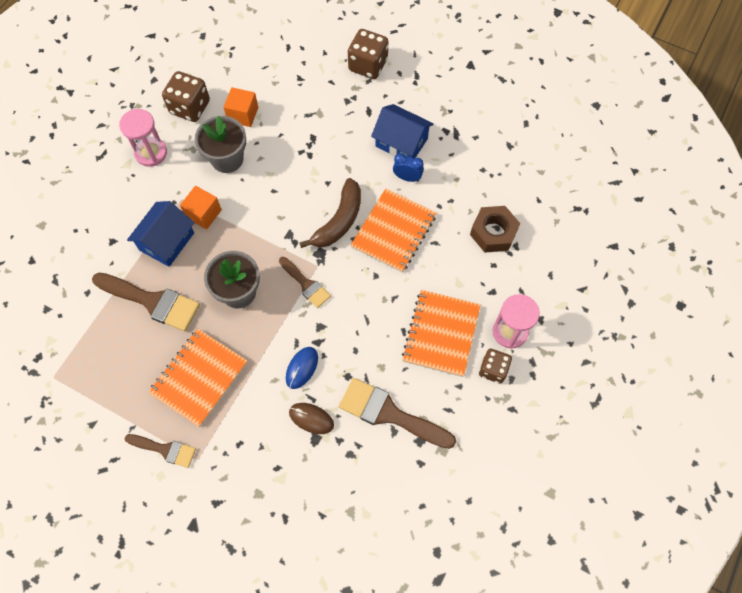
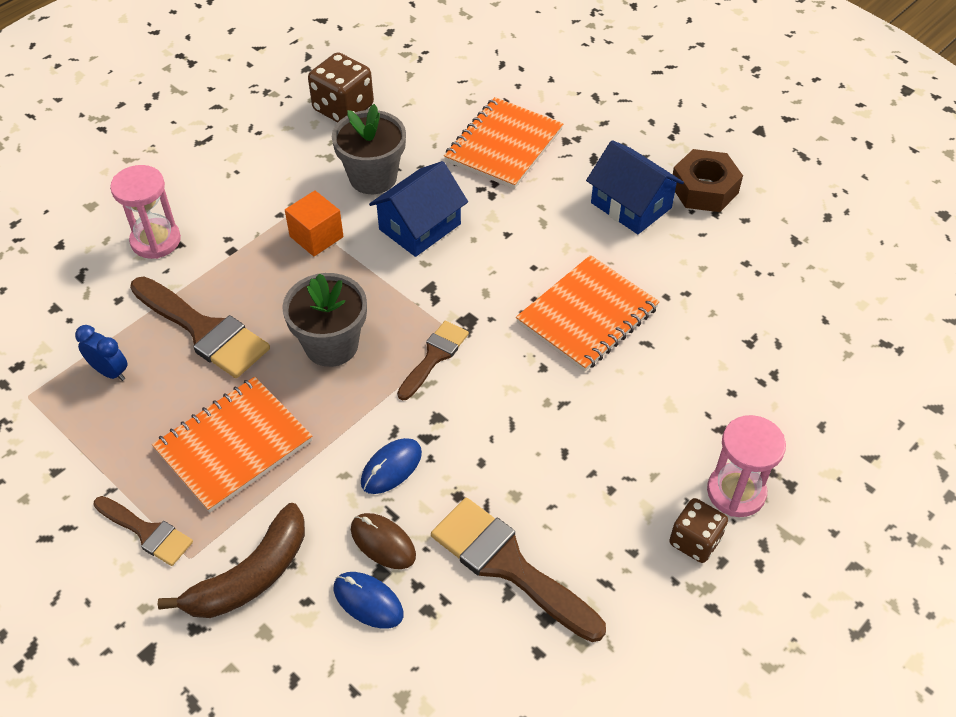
camera: 15 degrees right, 15 degrees down
pink hourglass [119,109,167,167] -> pink hourglass moved to [110,165,181,259]
blue house [127,201,195,267] -> blue house moved to [369,161,468,257]
orange cube [223,87,258,127] -> none
brown brush [279,257,331,308] -> brown brush turned 120 degrees counterclockwise [397,321,469,400]
brown banana [299,178,361,248] -> brown banana moved to [158,503,305,618]
brown dice [348,29,388,79] -> none
blue clock [393,153,424,182] -> blue clock moved to [75,325,127,381]
orange notebook [402,290,481,377] -> orange notebook moved to [444,97,563,189]
brown nut [470,206,520,253] -> brown nut moved to [673,149,743,212]
none -> blue mouse [334,572,403,629]

